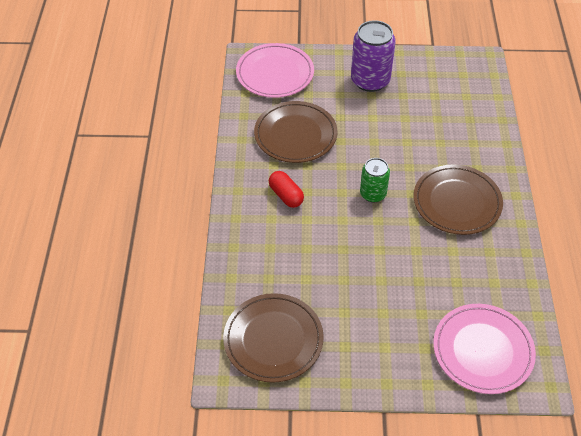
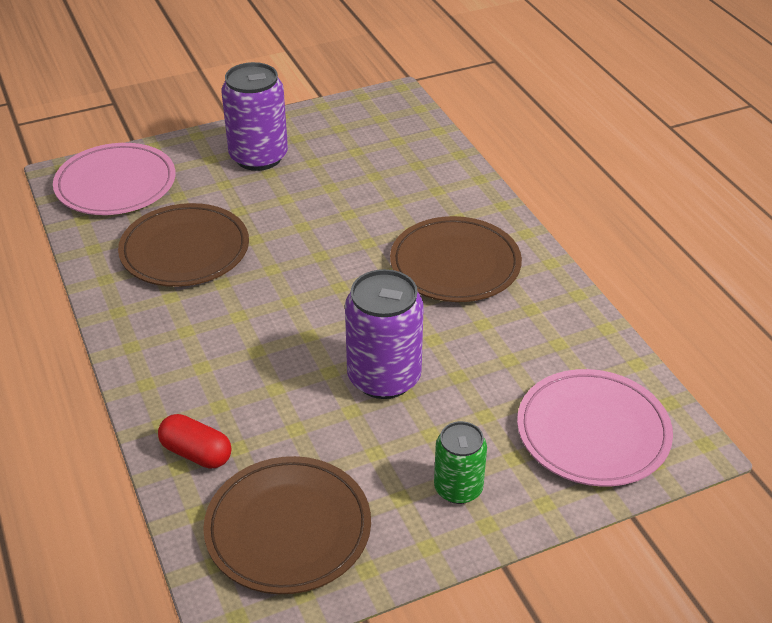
camera: 25 degrees left, 10 degrees down
red capsule [269,171,304,208] -> red capsule moved to [158,414,232,469]
green can [360,158,390,203] -> green can moved to [434,421,487,504]
none -> purple can [345,269,424,399]

